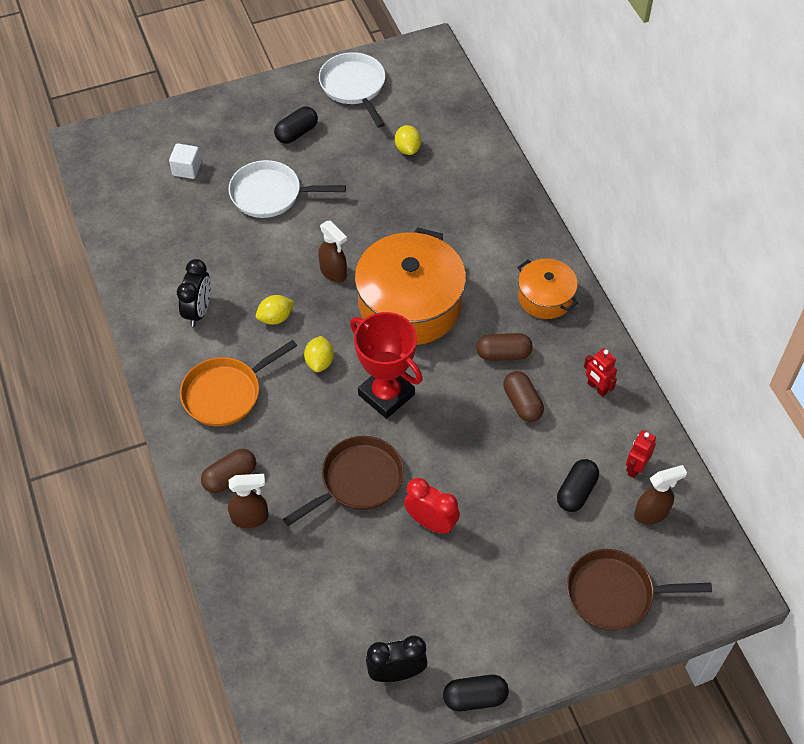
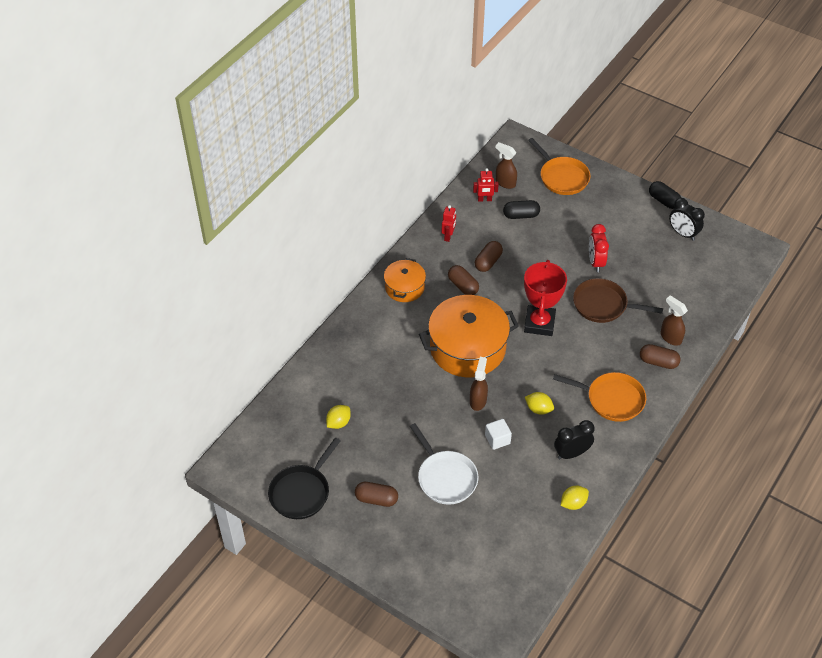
camera: 125 degrees left, 5 degrees down
white cube [169,143,201,179] -> white cube moved to [485,419,512,450]
black capsule [274,107,318,144] -> brown capsule [355,482,398,507]
yellow lemon [304,336,334,372] -> yellow lemon moved to [561,486,589,510]
white pan [319,52,385,128] -> black pan [268,437,341,519]
brown pan [567,549,712,630] -> orange pan [528,138,591,195]

